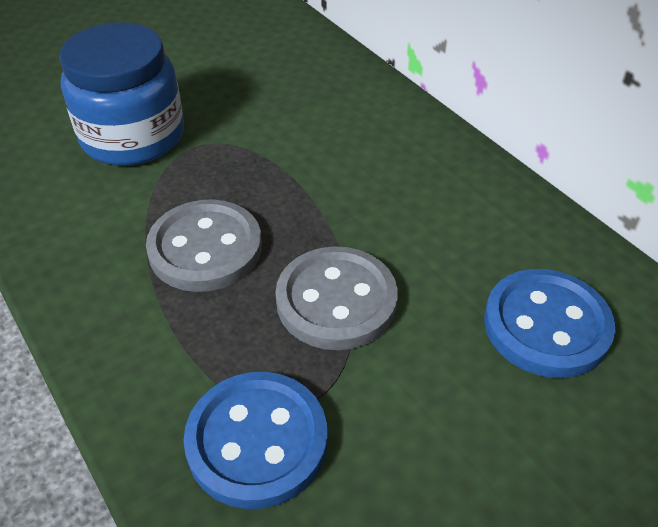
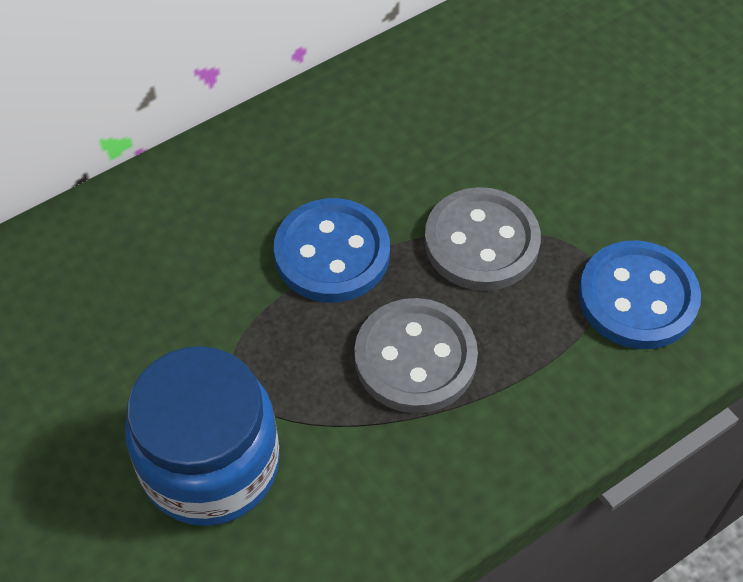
camera: 90 degrees left, 10 degrees up
blue button [484,269,615,378] -> blue button moved to [274,198,390,302]

